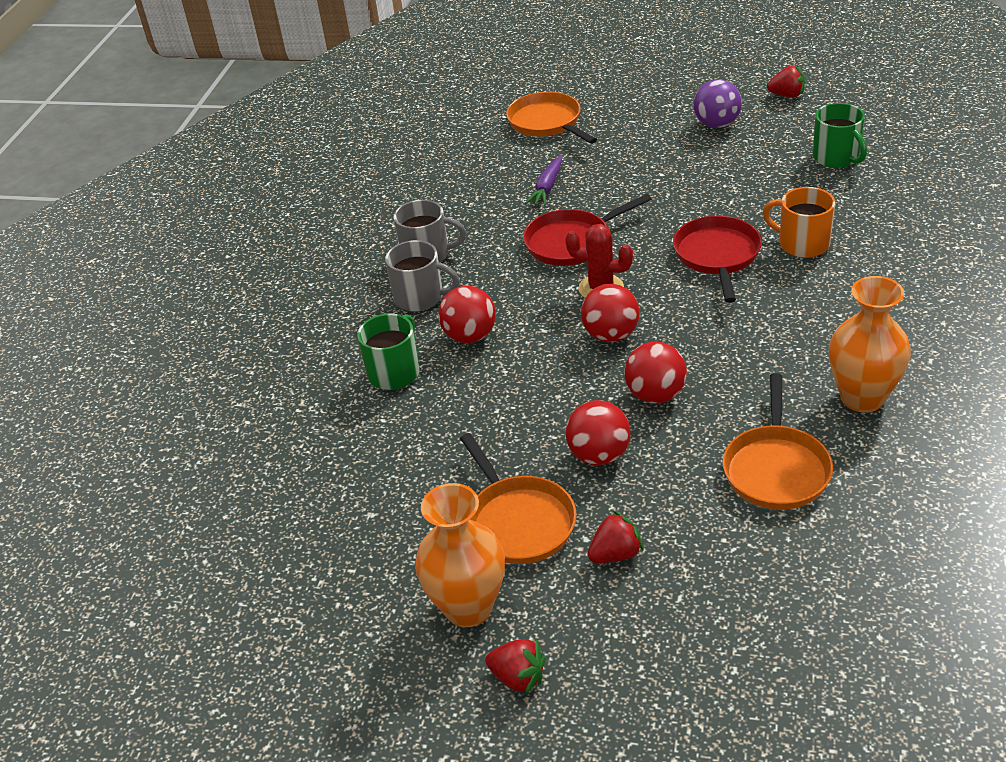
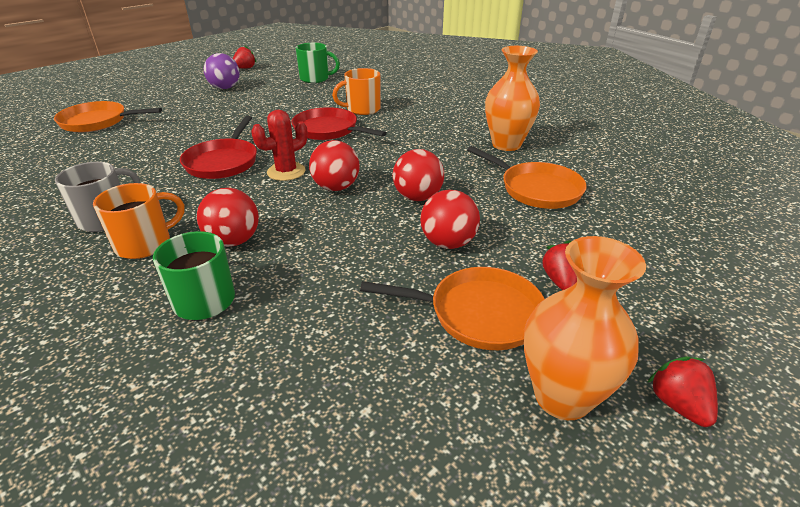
camera: 60 degrees left, 5 degrees down
grey mug [385,240,460,311] -> orange mug [93,183,185,259]
red strawberry [485,639,546,694] -> red strawberry turned 75 degrees counterclockwise [647,356,718,427]
purple carrot [525,155,562,206] -> none

